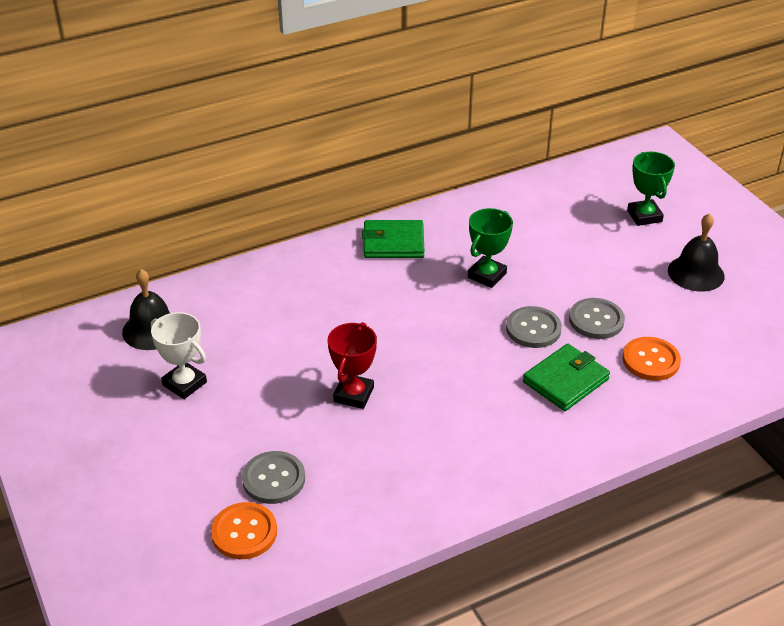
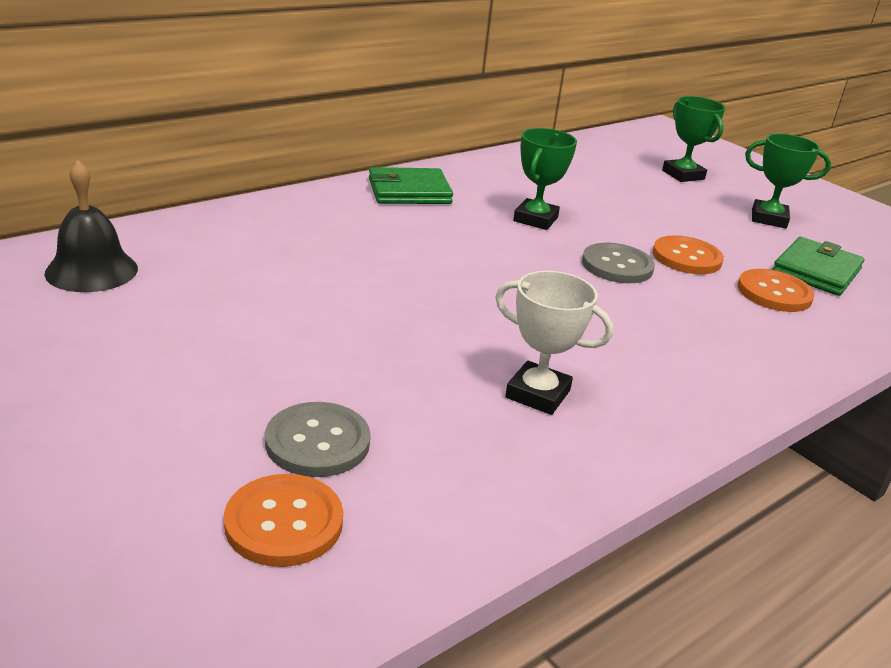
camera: 15 degrees left, 10 degrees down
white trophy [151,312,207,399] -> white trophy moved to [495,271,613,415]
red trophy [328,322,377,409] -> none
green wallet [523,344,610,411] -> green wallet moved to [772,237,865,296]
grey button [569,298,625,339] -> orange button [652,235,724,274]
black bell [668,213,725,292] -> green trophy [745,134,831,228]

